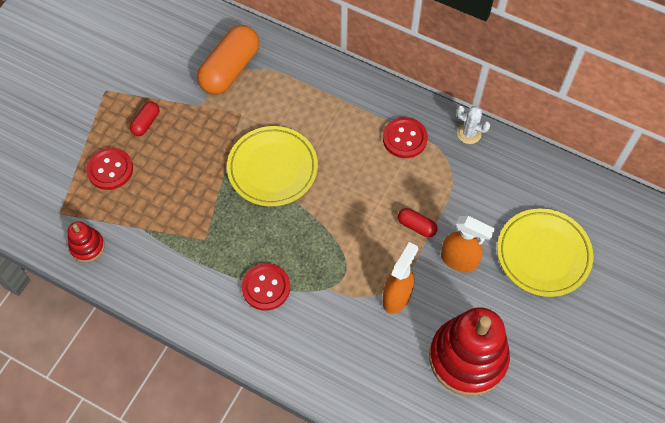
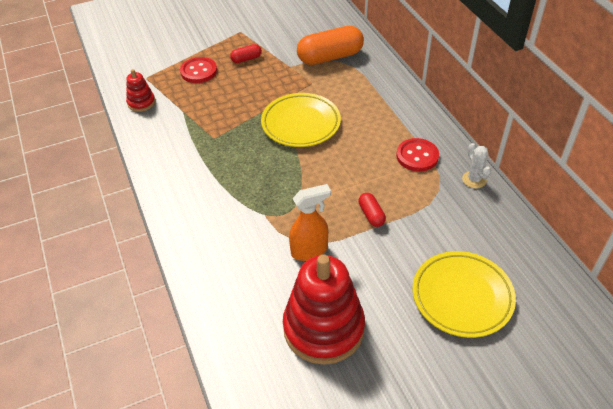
camera: 40 degrees right, 15 degrees down
red button [242,263,290,311] -> none
orange spray bottle [441,216,495,272] -> none

